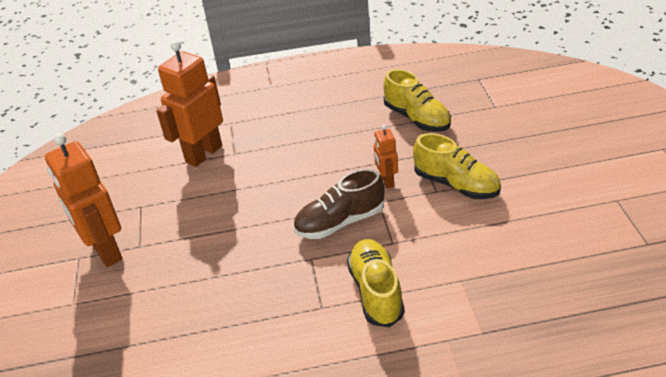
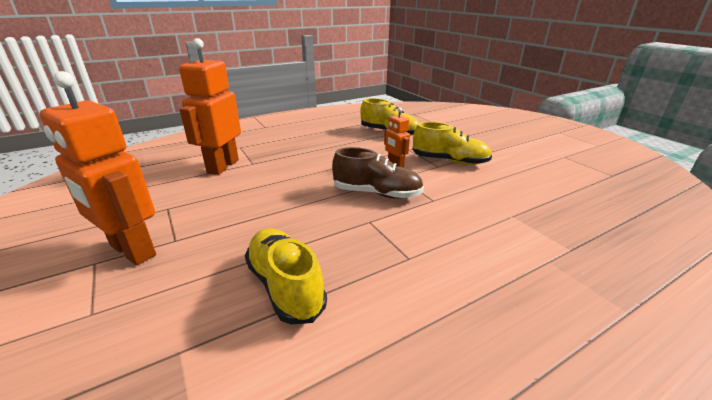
camera: 25 degrees left, 10 degrees down
brown shoe [293,169,385,239] -> brown shoe turned 120 degrees counterclockwise [332,147,424,199]
yellow shoe [347,239,405,327] -> yellow shoe moved to [245,228,327,324]

